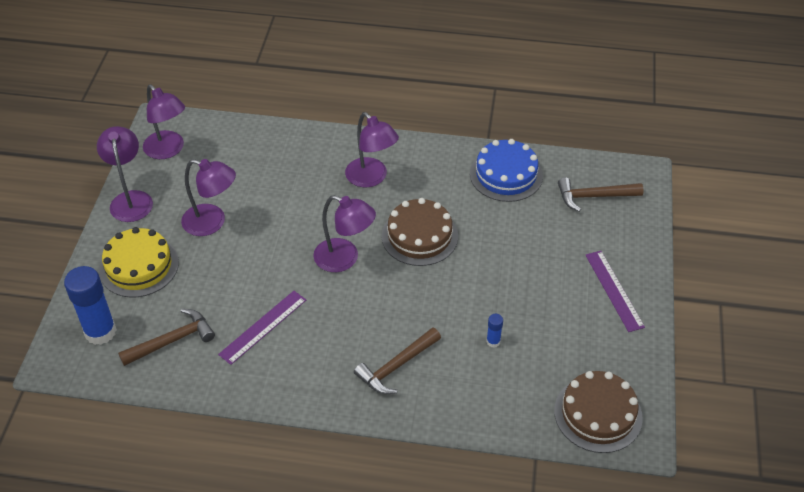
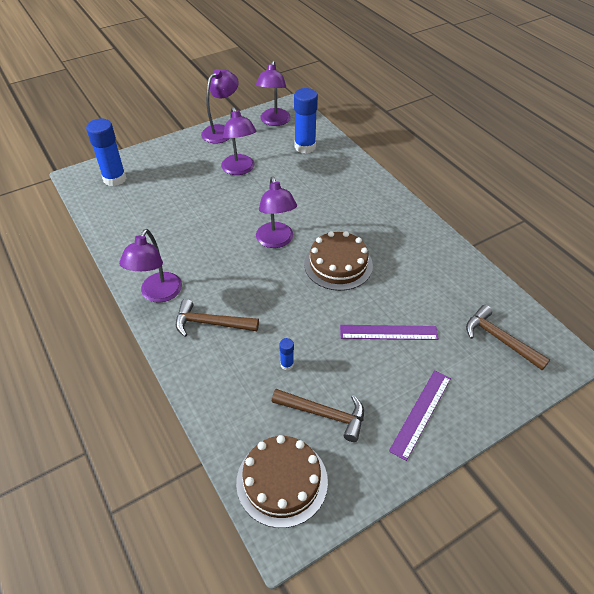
camera: 50 degrees right, 0 degrees up
yellow cake [99,227,179,298] -> none
brown hammer [118,309,215,366] -> brown hammer moved to [271,389,364,442]
purple ruler [218,291,306,365] -> purple ruler moved to [340,325,439,340]
purple lamp [345,112,399,187] -> purple lamp moved to [119,229,182,303]
blue cake [470,139,543,202] -> none
none -> blue glue stick [294,88,318,153]

